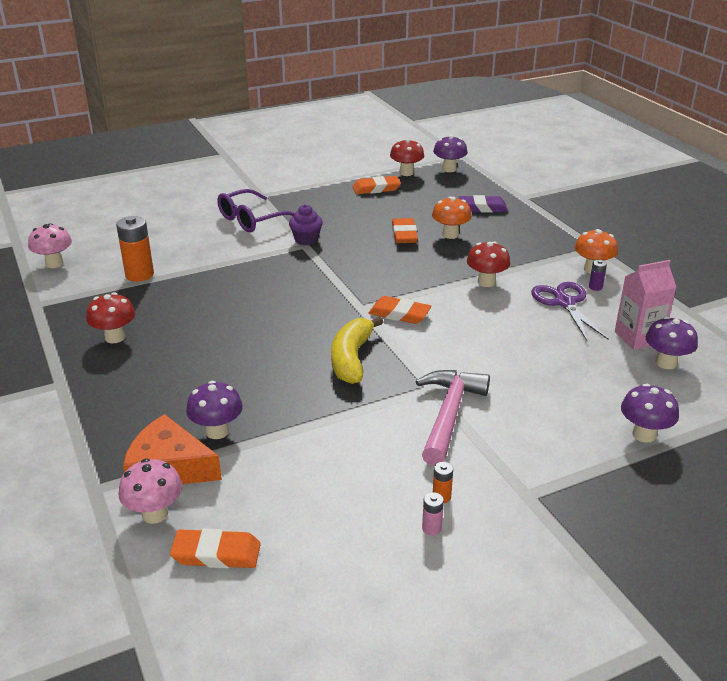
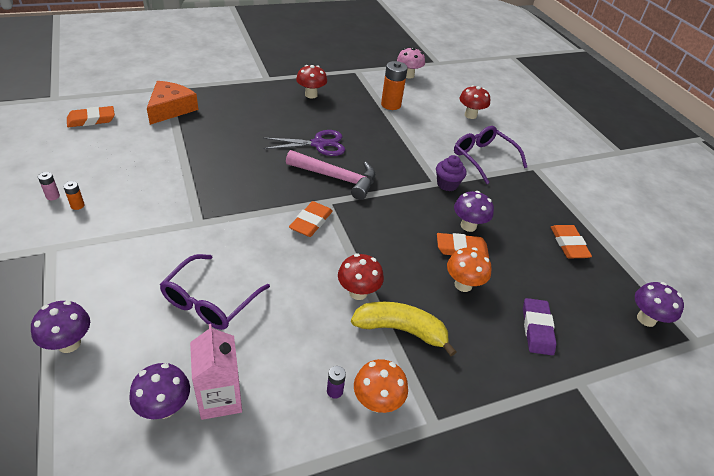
camera: 90 degrees right, 10 degrees up
pink mushroom [119,459,183,524] -> none
orange eraser [170,529,261,568] -> orange eraser turned 60 degrees clockwise [67,106,115,127]
purple mushroom [186,381,243,439] -> purple mushroom moved to [454,191,494,232]
yellow banana [331,317,383,384] -> yellow banana moved to [351,302,456,356]
red mushroom [390,138,424,176] -> red mushroom moved to [460,85,490,119]
pink hammer [416,370,490,466] -> pink hammer moved to [286,150,375,200]
purple scissors [531,282,609,341] -> purple scissors moved to [263,130,345,156]
none -> purple glasses [160,254,270,330]

